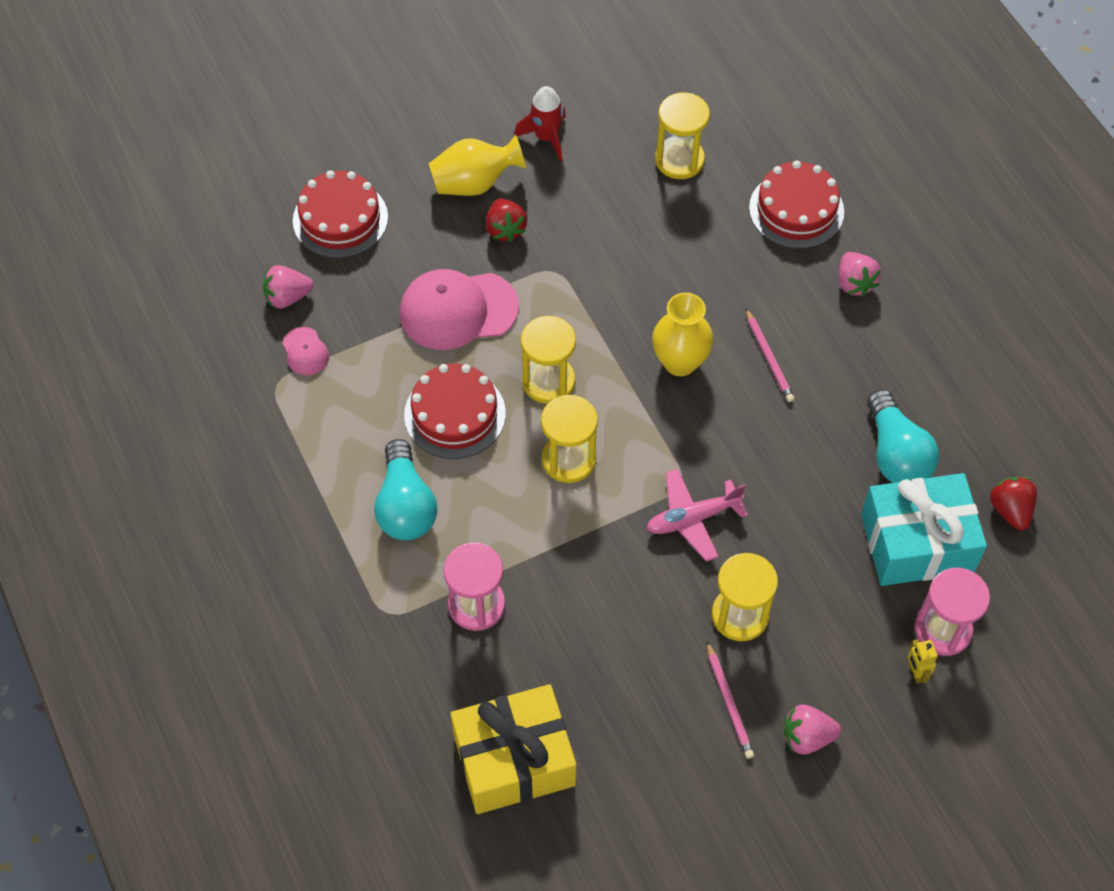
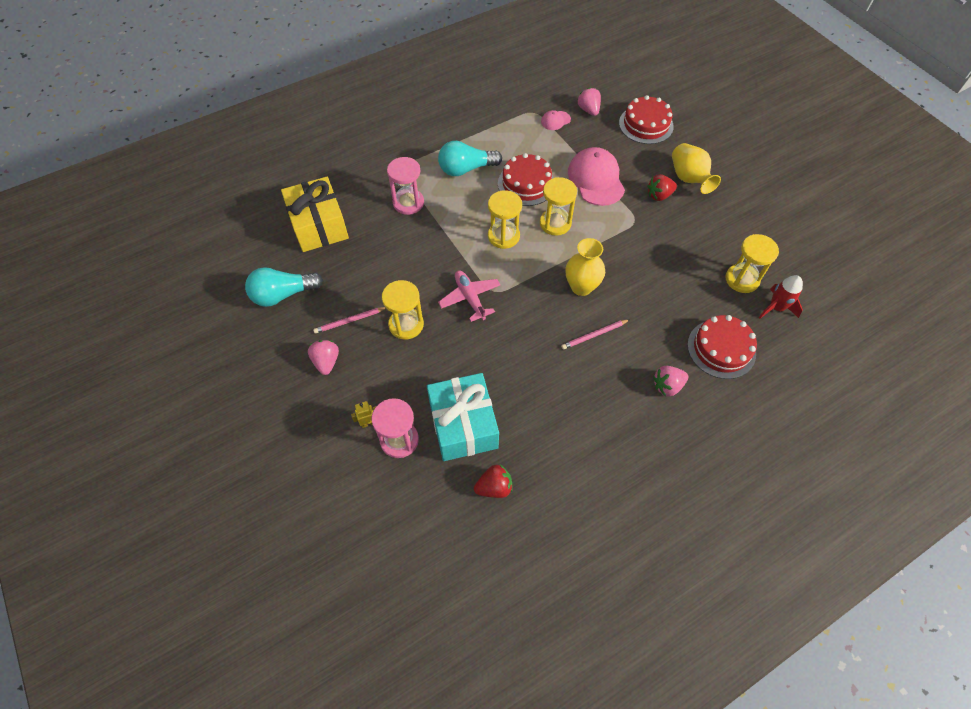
camera: 85 degrees right, 0 degrees up
red rocket [514,86,566,161] -> red rocket moved to [759,275,803,318]
turquoise light bulb [867,389,939,483] -> turquoise light bulb moved to [245,267,323,307]

